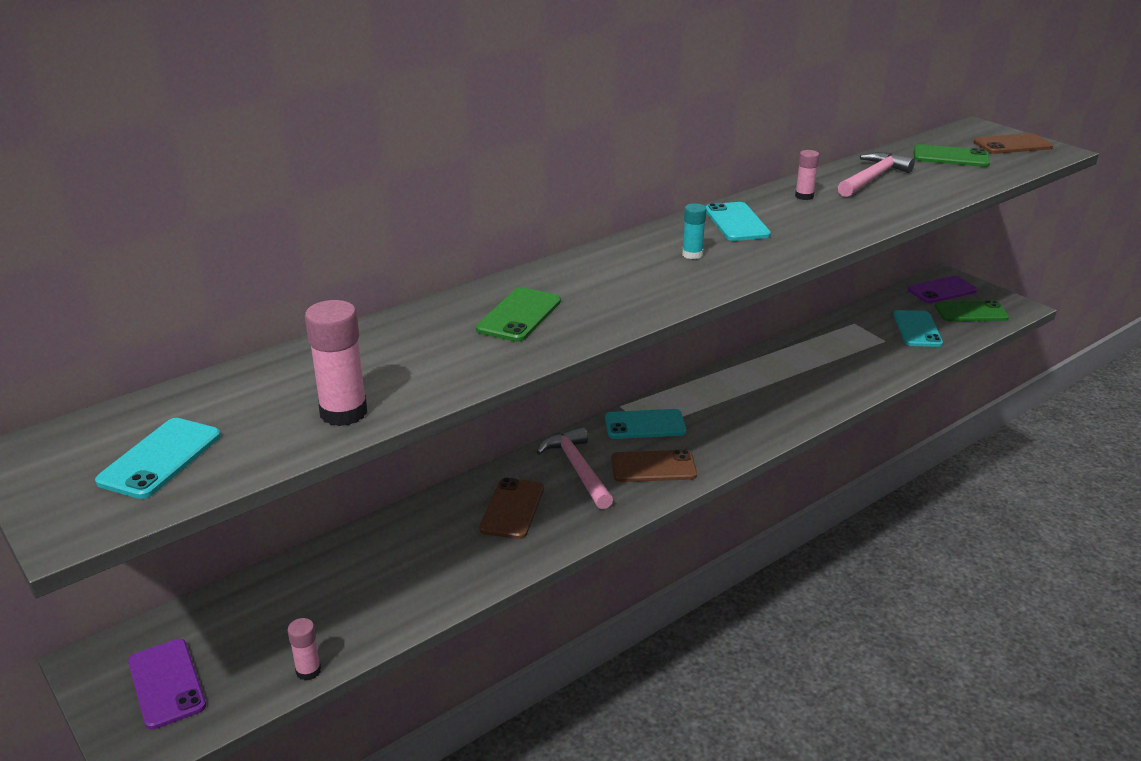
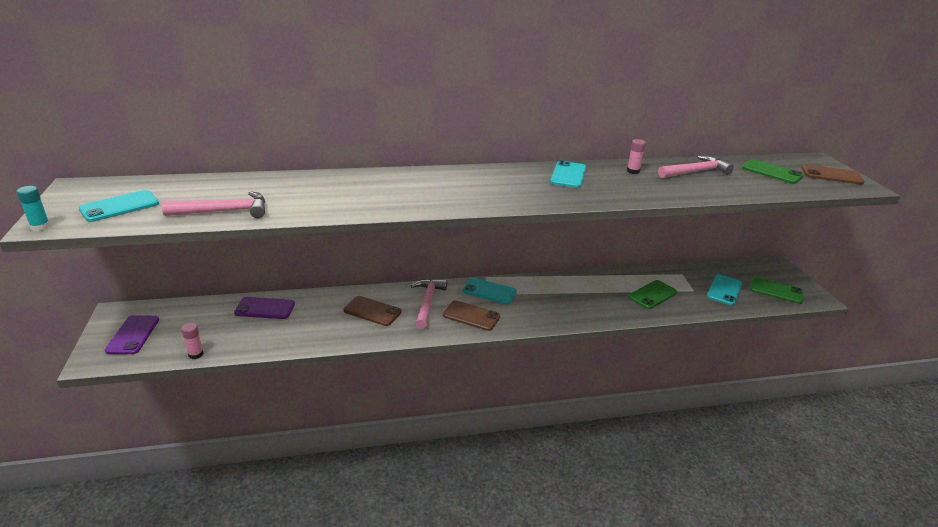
camera: 25 degrees right, 0 degrees up
pink glue stick [305,300,367,426] -> pink hammer [162,191,265,218]
green phone [476,287,561,342] -> green phone moved to [628,280,677,309]
brown phone [479,478,544,539] -> brown phone turned 75 degrees clockwise [343,296,401,326]
turquoise glue stick [682,203,707,259] -> turquoise glue stick moved to [16,186,50,231]
purple phone [908,276,977,303] -> purple phone moved to [234,297,295,319]

